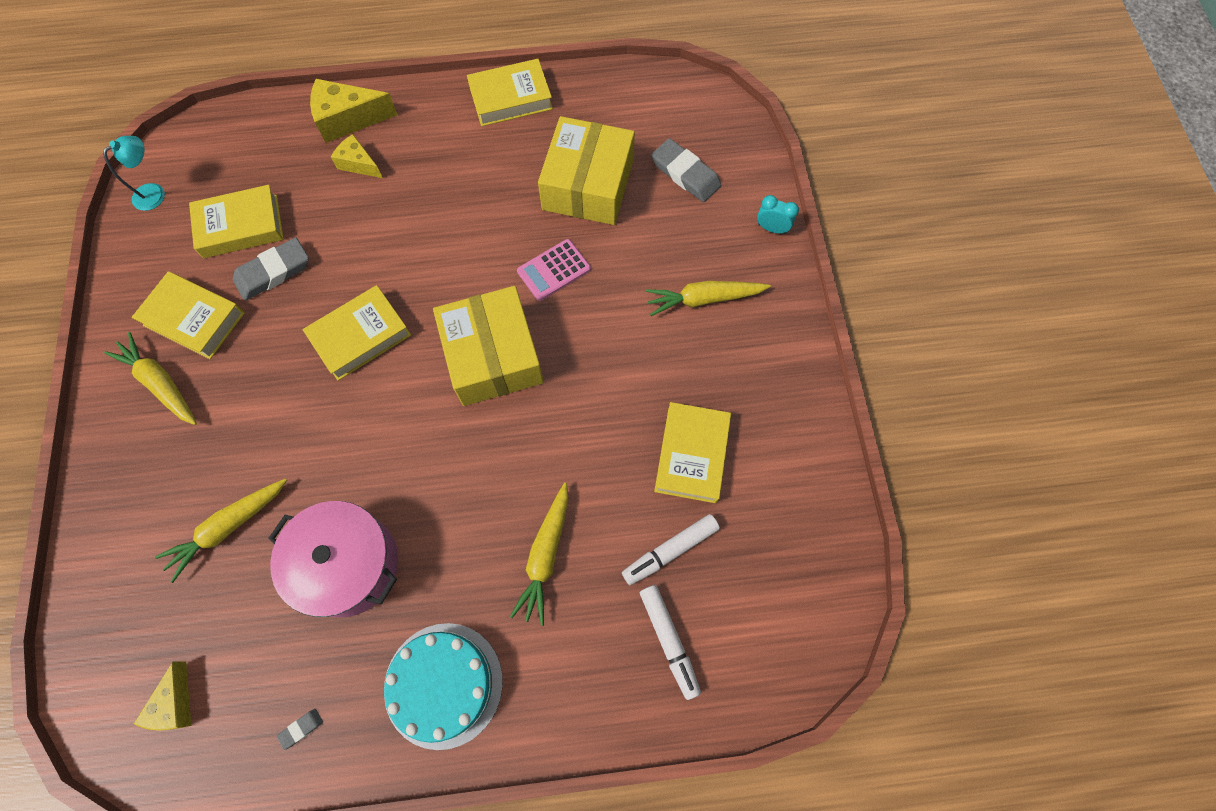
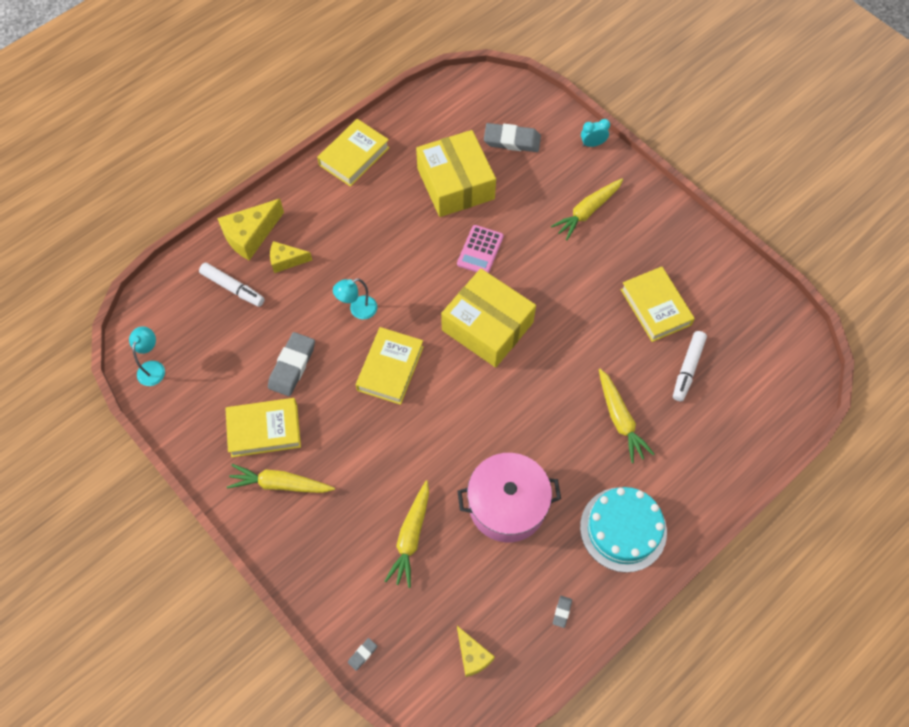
camera: 35 degrees left, 5 degrees down
yellow book [189,185,284,258] -> none
white marker [640,585,701,700] -> white marker moved to [199,263,265,307]
none -> turquoise lamp [333,279,377,320]
none -> grey eraser [348,638,377,671]

